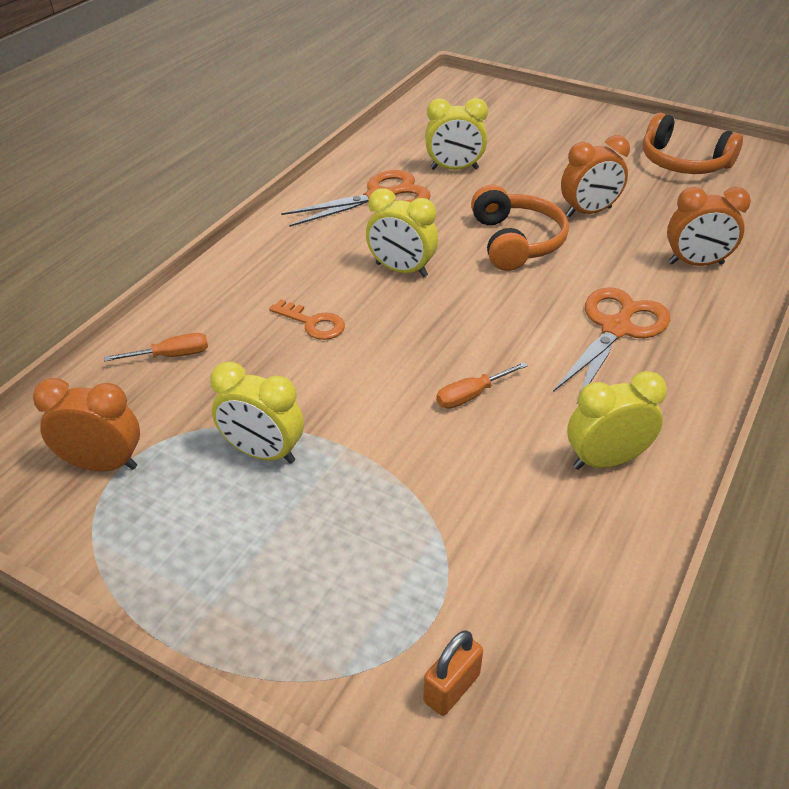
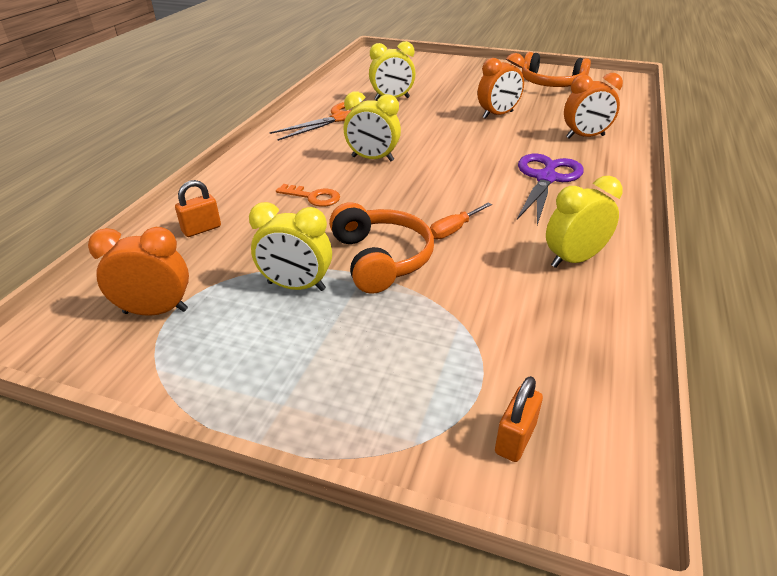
camera: 10 degrees left, 5 degrees down
orange screwdriver [104,333,208,362] -> orange padlock [175,180,221,237]
orange headphones [471,185,569,271] -> orange headphones moved to [329,202,434,294]
orange scissors [553,287,670,403] -> purple scissors [517,154,584,225]

